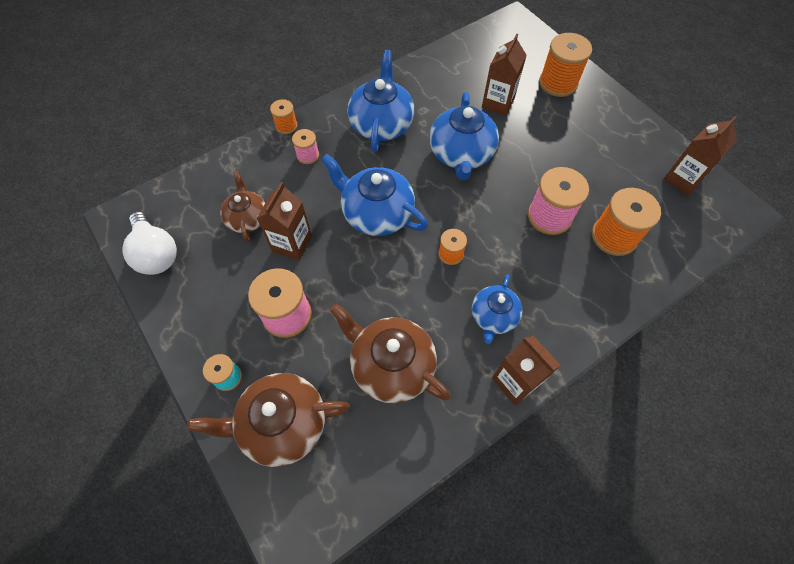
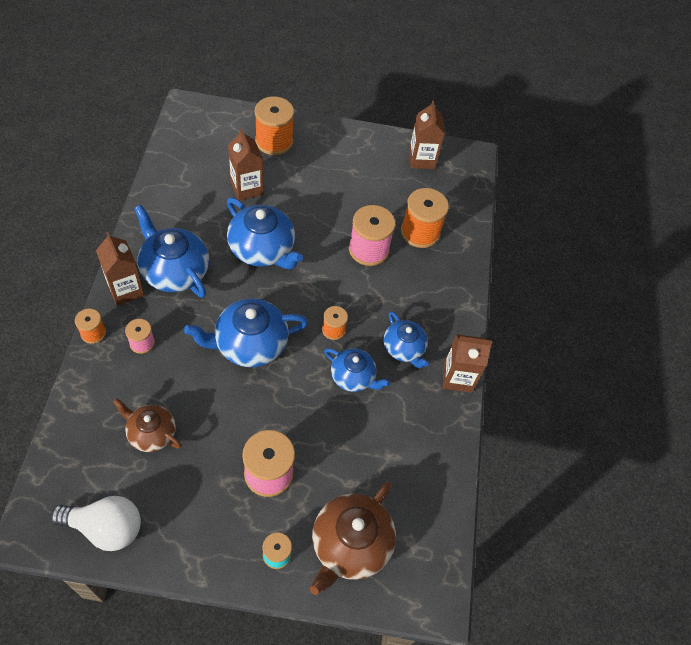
camera: 55 degrees left, 5 degrees down
brown carton [257,182,312,260] -> brown carton moved to [96,232,145,306]
brown teapot [330,304,451,403] -> none
none -> blue teapot [324,348,390,392]

